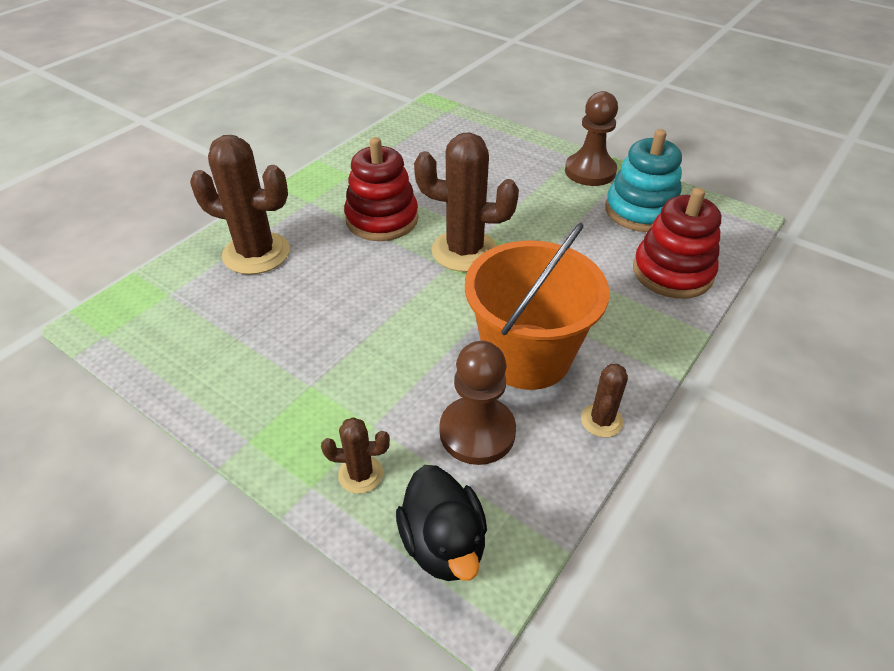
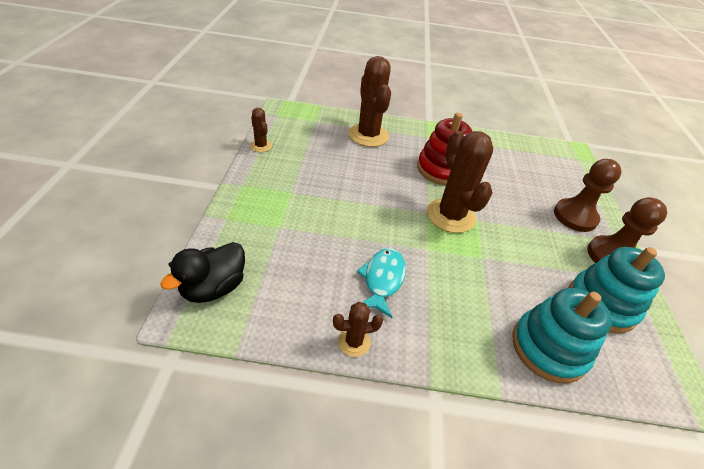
camera: 55 degrees right, 0 degrees up
brown cactus [321,417,390,494] -> brown cactus moved to [250,108,272,152]
brown pawn [439,341,516,465] -> brown pawn moved to [554,159,622,232]
orange bucket [465,223,610,390] -> turquoise fish [357,248,406,318]
red stacking toy [633,188,721,299] -> turquoise stacking toy [512,288,612,383]

